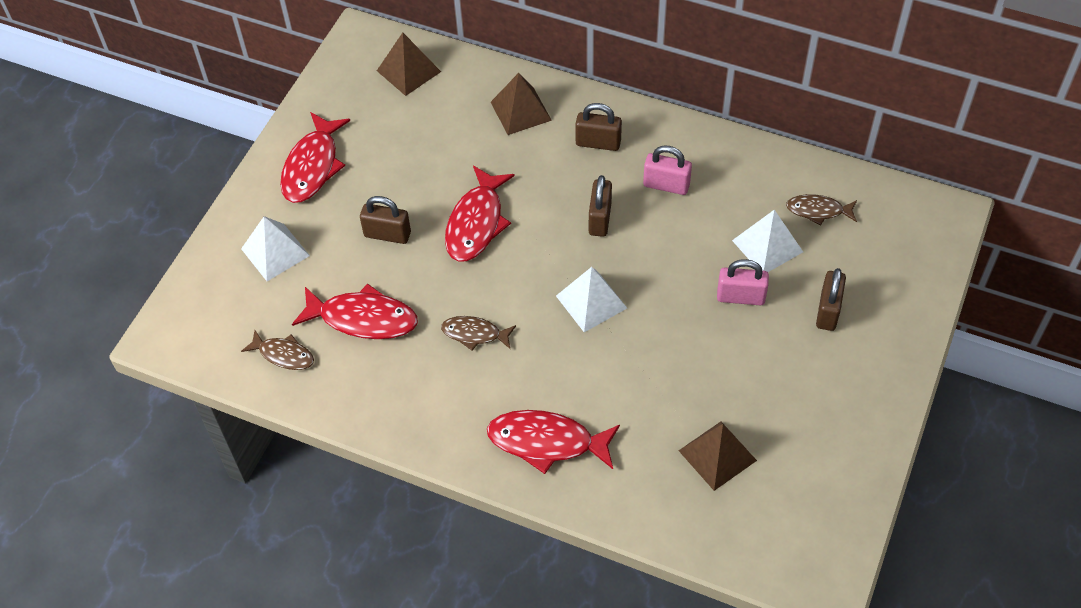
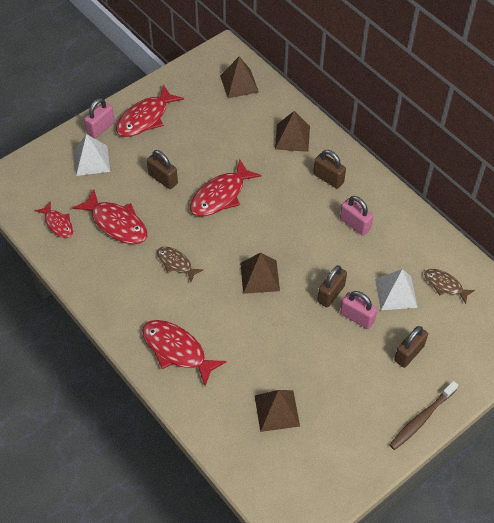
camera: 25 degrees right, 0 degrees up
brown fish [241,330,314,370] -> red fish [35,201,73,238]
white pyramid [556,267,627,332] -> brown pyramid [240,252,280,294]
brown padlock [589,175,612,237] -> brown padlock moved to [317,265,347,307]
none -> pink padlock [84,98,115,138]
none -> brown toothbrush [389,381,458,450]

